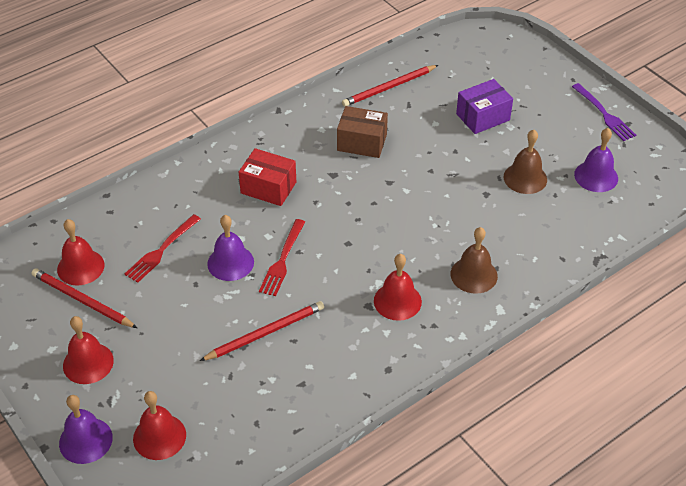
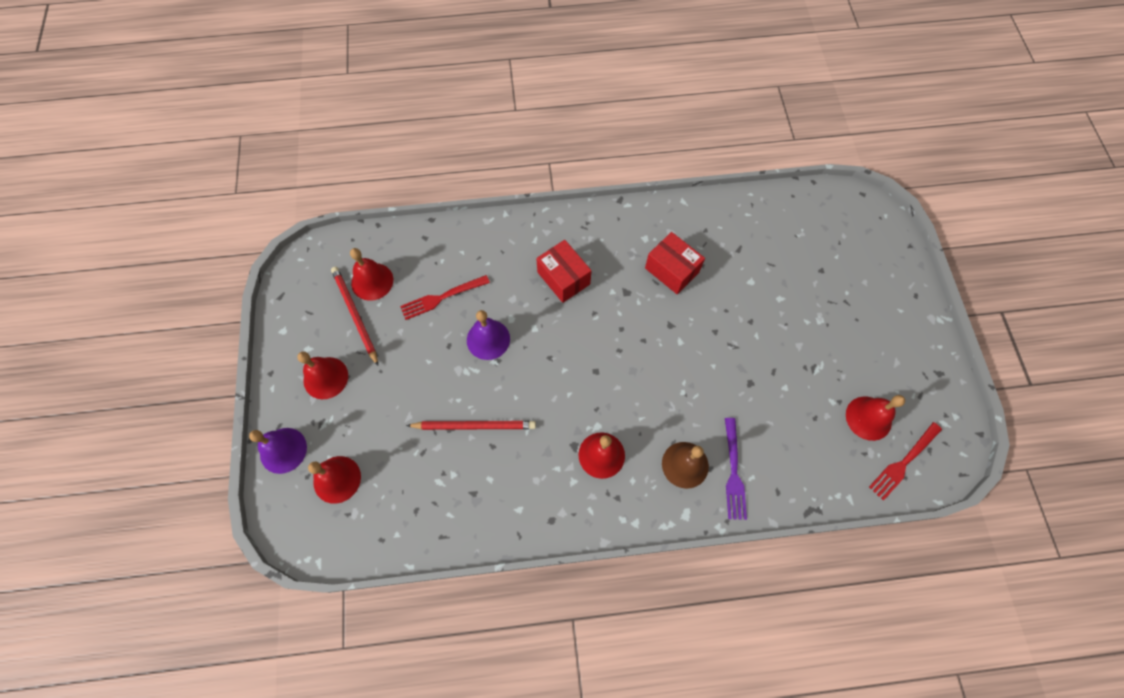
camera: 30 degrees right, 20 degrees up
red fork [259,219,305,296] -> red fork moved to [869,422,942,500]
brown box [337,106,388,158] -> red box [645,232,705,294]
red pencil [342,65,438,107] -> none
purple box [456,79,513,134] -> none
brown bell [503,130,547,194] -> none
purple fork [572,83,636,141] -> purple fork moved to [725,418,747,520]
purple bell [574,128,618,192] -> red bell [846,395,905,441]

